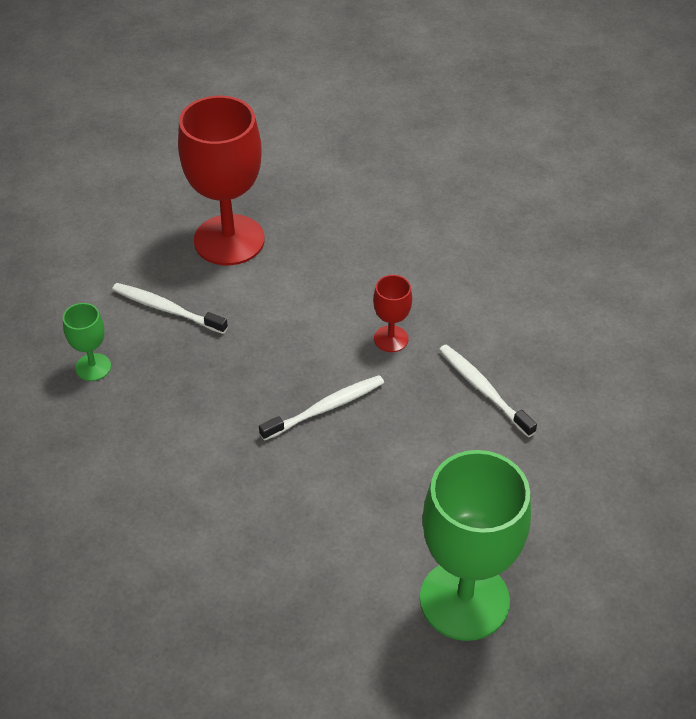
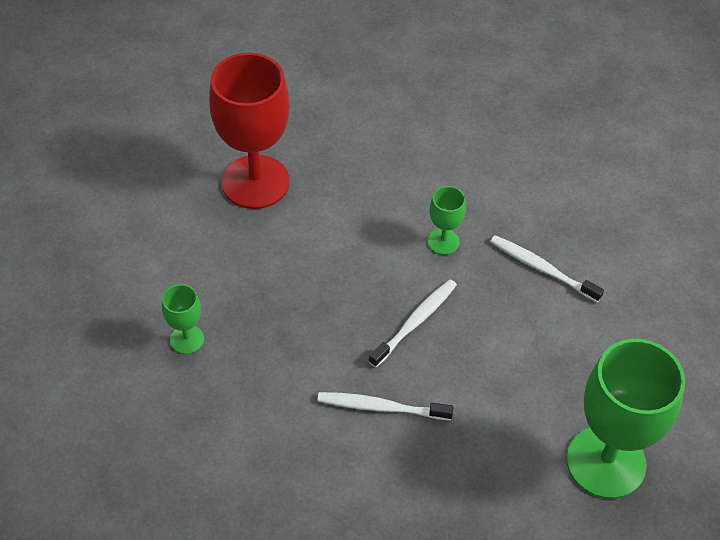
camera: 20 degrees left, 5 degrees up
white toothbrush [112,283,228,334] -> white toothbrush moved to [317,392,454,420]
red goblet [373,275,412,352] -> green goblet [428,186,466,255]

